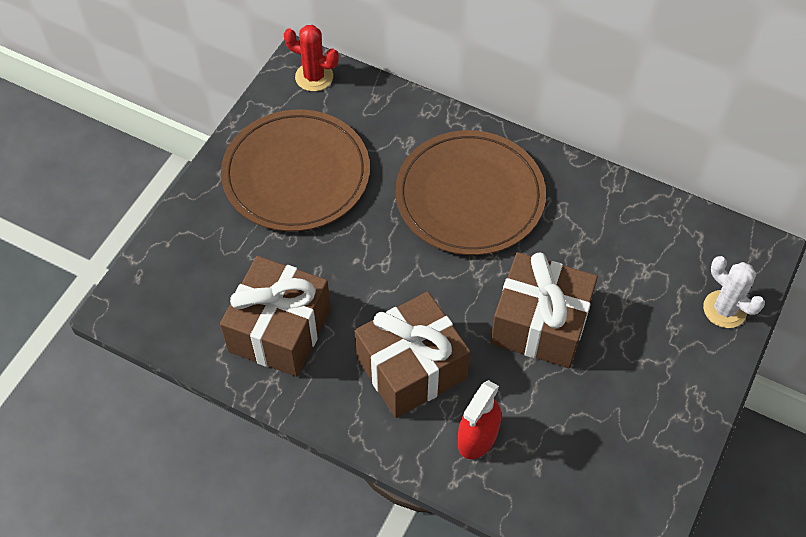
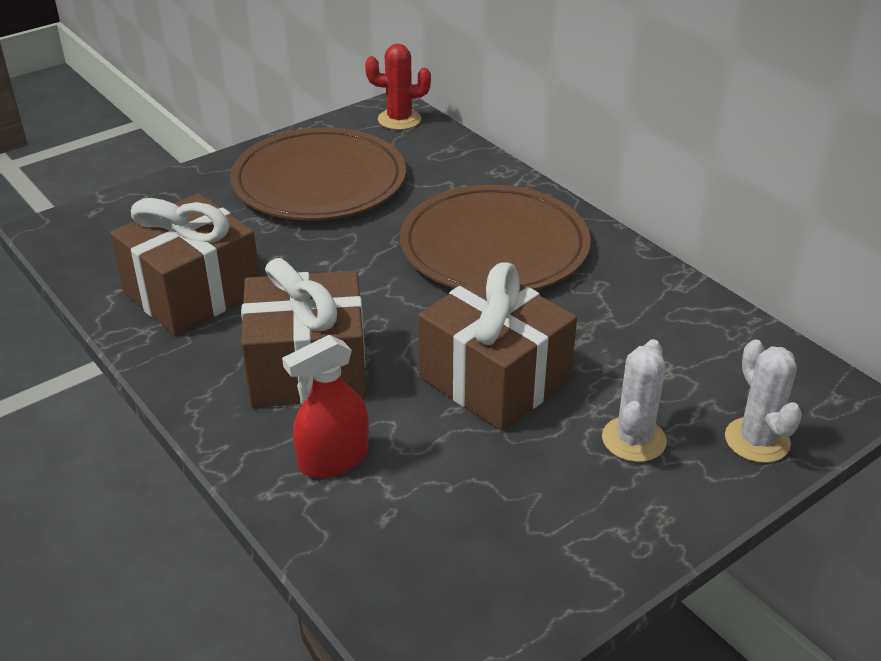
camera: 25 degrees right, 20 degrees down
red cactus [284,25,339,91] -> red cactus turned 45 degrees counterclockwise [365,44,431,130]
none -> white cactus [602,339,667,462]

